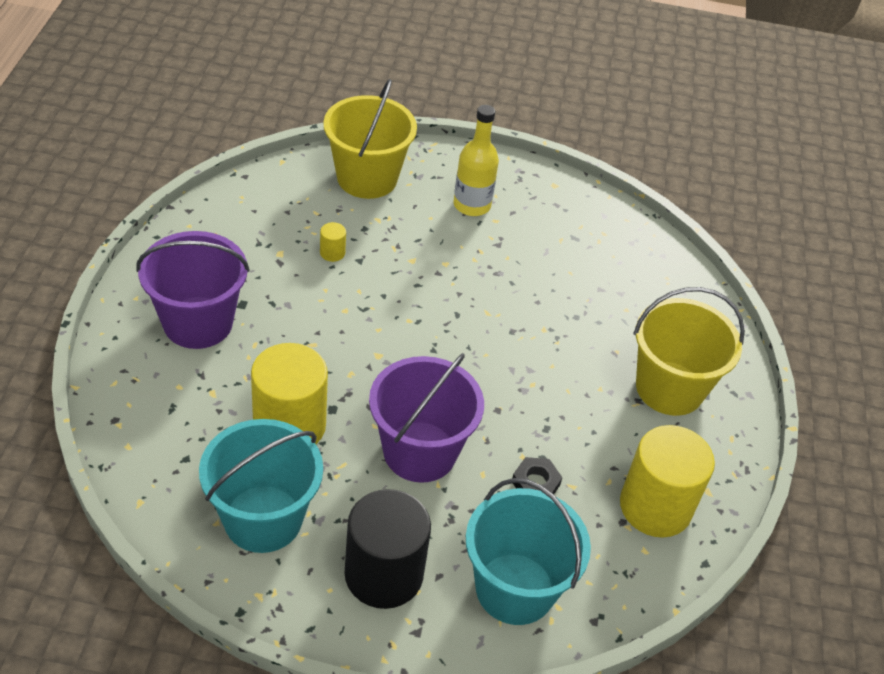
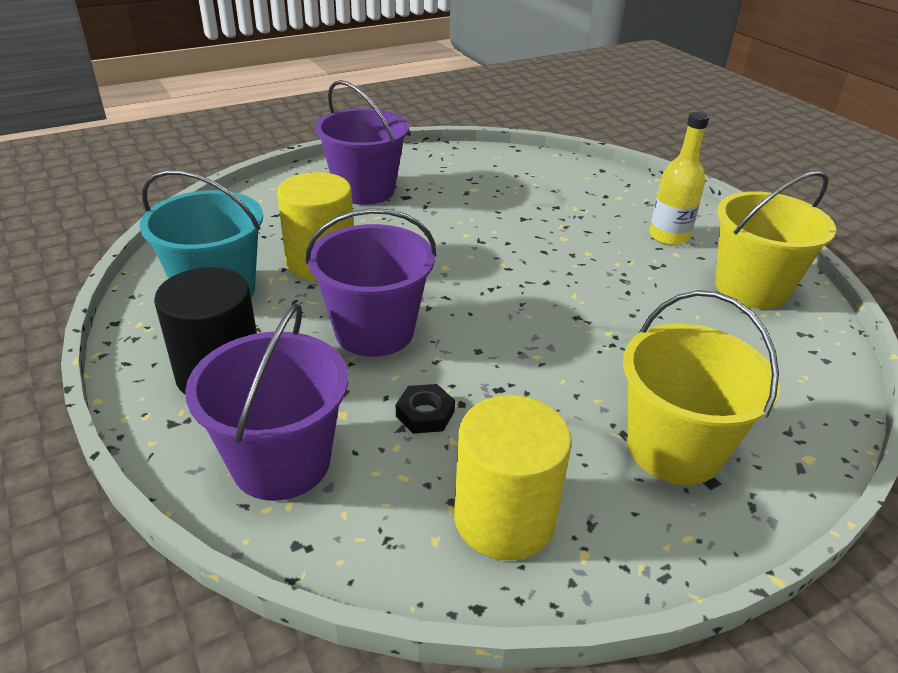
camera: 55 degrees right, 10 degrees down
yellow cylinder [320,222,346,262] -> none
yellow bucket [323,79,417,199] -> yellow bucket moved to [715,171,836,309]
turquoise bucket [466,478,591,625] -> purple bucket [185,304,348,501]

